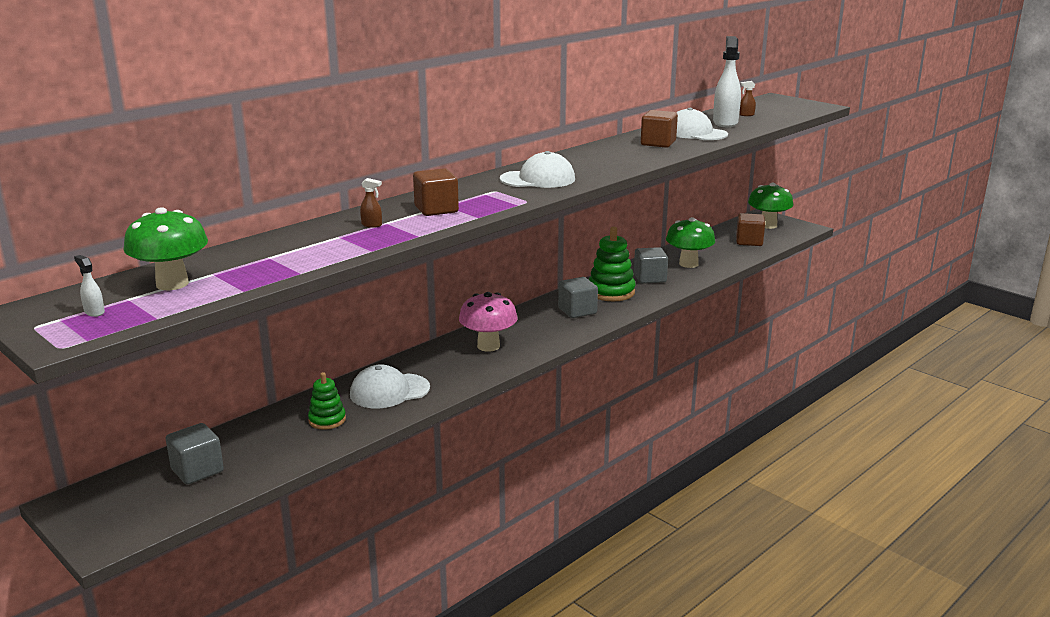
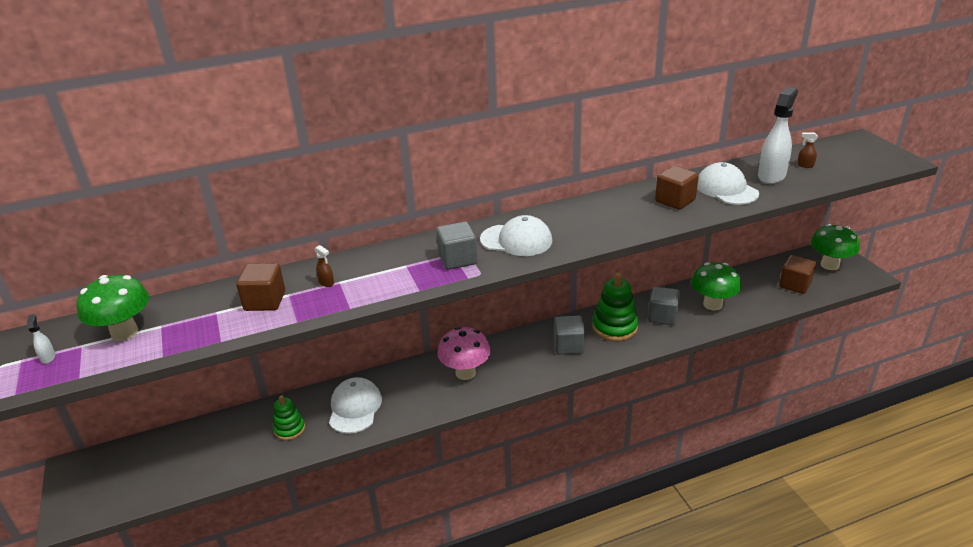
camera: 25 degrees right, 10 degrees up
grey cube [166,423,224,485] -> grey cube moved to [436,222,477,270]
white cap [350,365,430,408] -> white cap turned 90 degrees clockwise [329,377,382,434]
brown cube [413,168,459,216] -> brown cube moved to [236,263,285,311]

